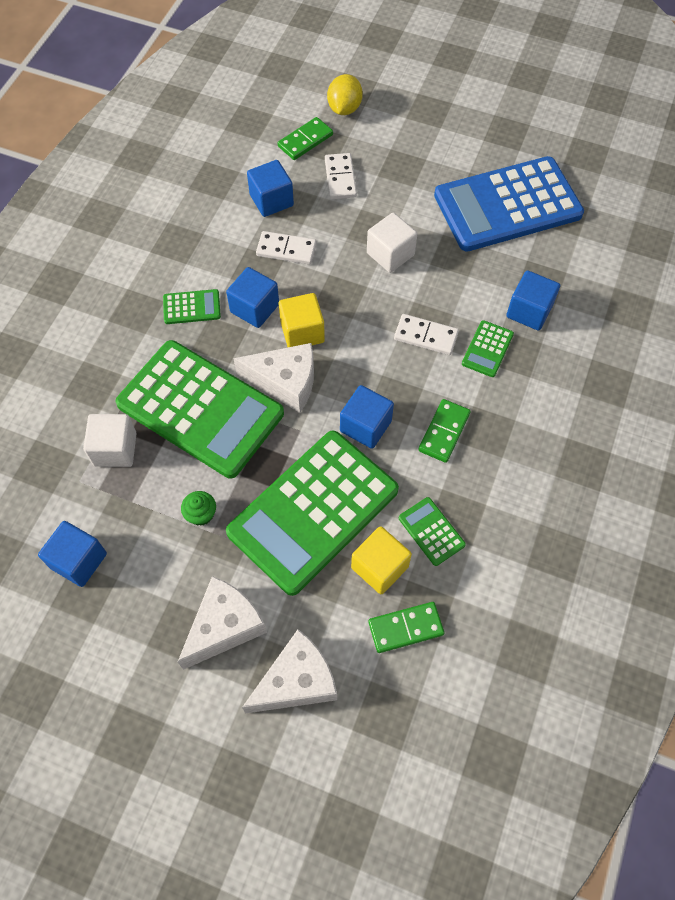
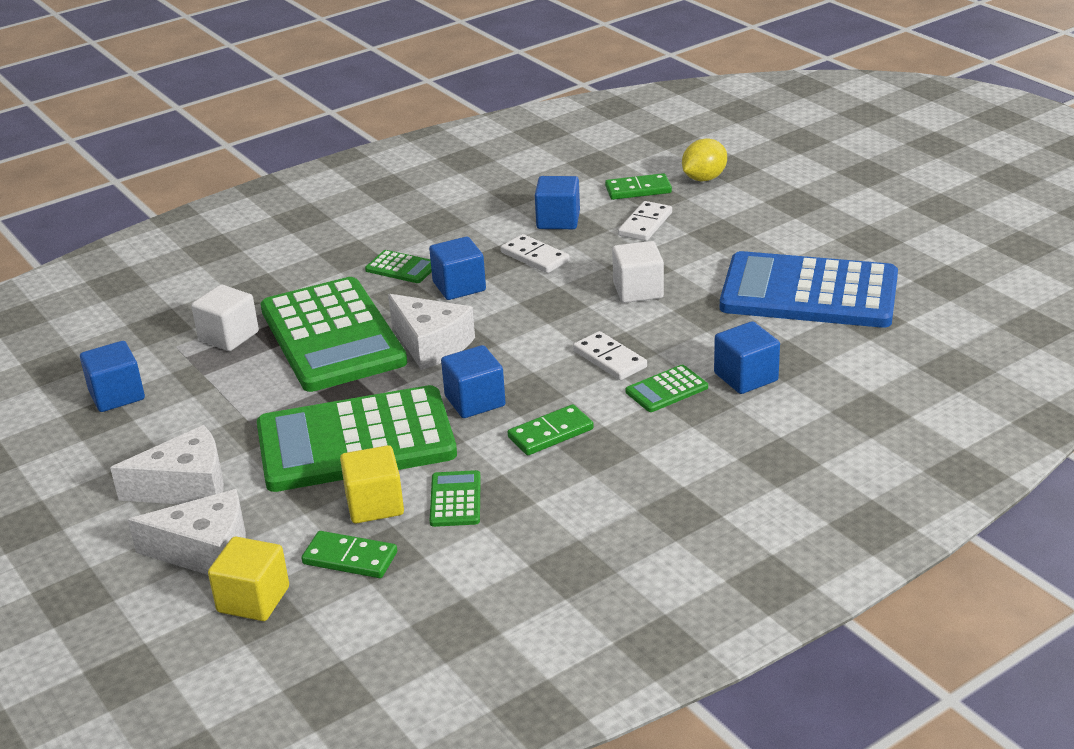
camera: 35 degrees right, 30 degrees down
green cupcake [181,491,216,526] -> none
yellow cube [279,293,325,347] -> yellow cube moved to [208,537,289,621]

